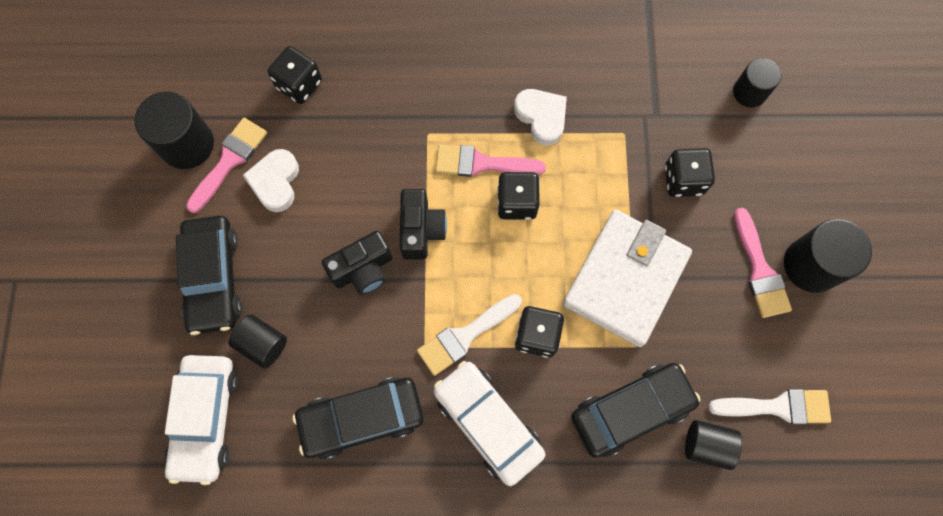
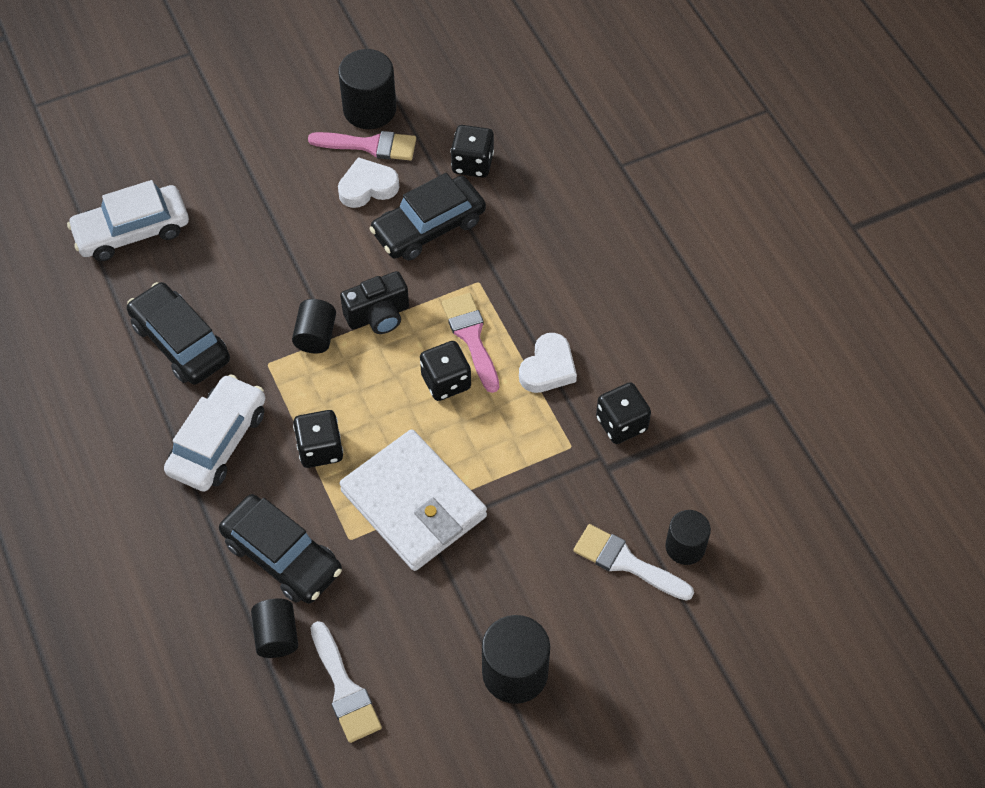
camera: 65 degrees right, 15 degrees down
black car [176,216,242,335] -> black car moved to [369,173,486,260]
black cylinder [229,314,287,369] -> black cylinder moved to [292,299,336,354]
black camera [322,231,392,294] -> none
white brush [417,294,522,376] -> white brush moved to [573,524,694,601]
white wallet [563,210,692,347] -> white wallet turned 45 degrees clockwise [340,429,487,571]
black dice [665,148,715,197] -> black dice moved to [596,382,651,444]
pink brush [734,208,792,318] -> none

